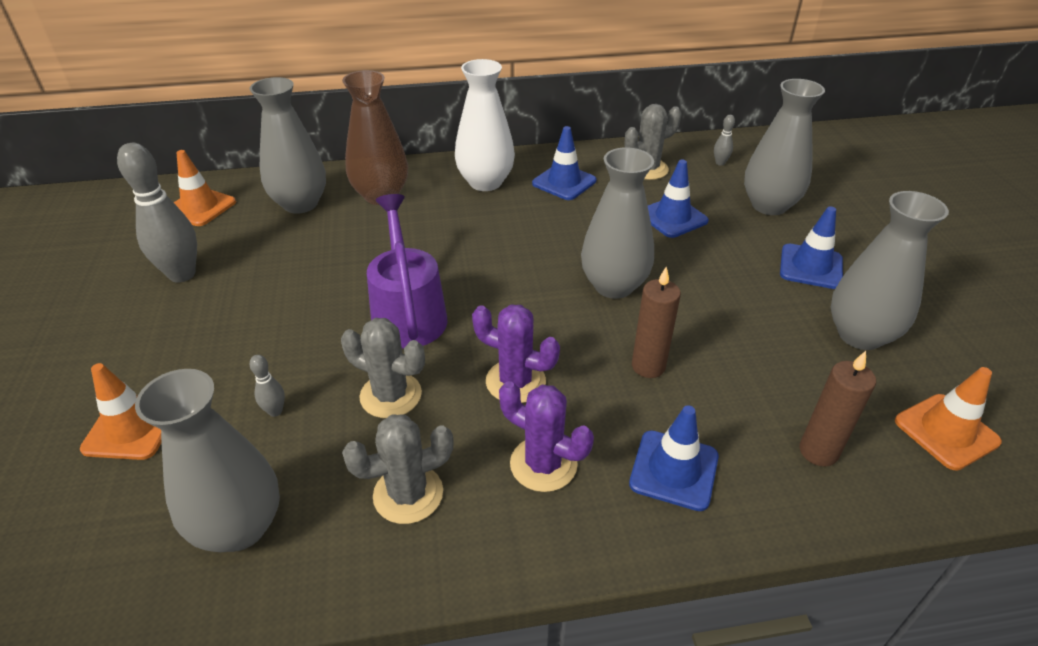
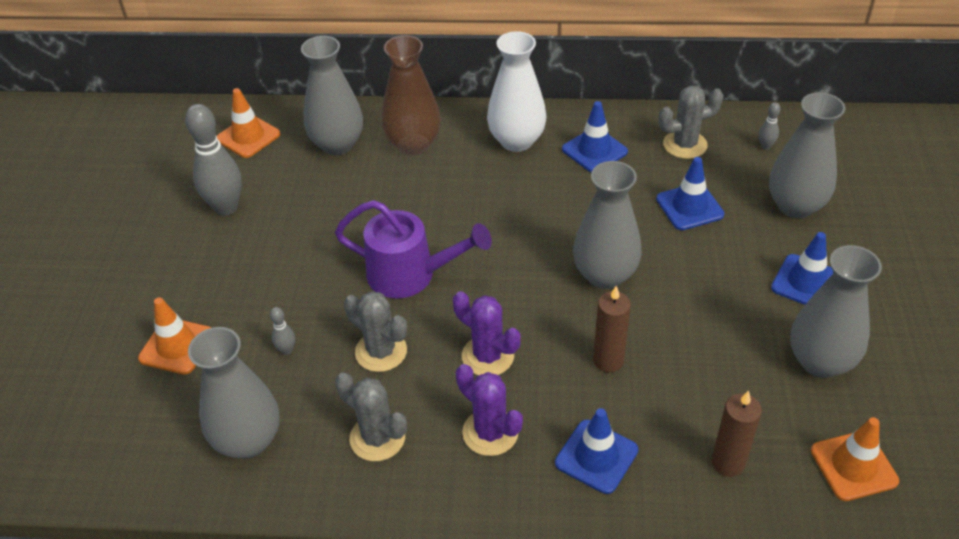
camera: 15 degrees right, 5 degrees up
grey cactus [342,414,454,524] -> grey cactus turned 45 degrees clockwise [335,373,407,461]
purple watering can [367,194,447,349] -> purple watering can turned 105 degrees clockwise [335,200,492,298]

